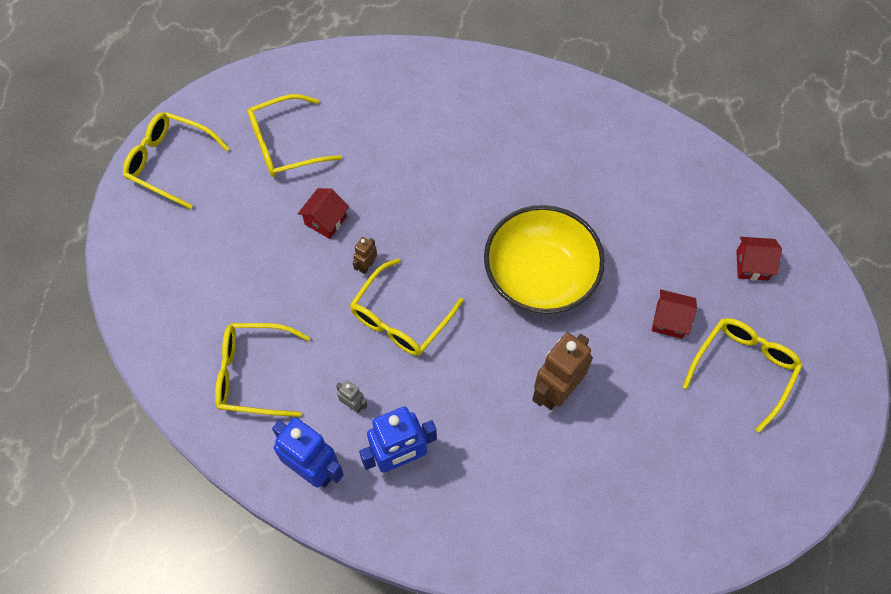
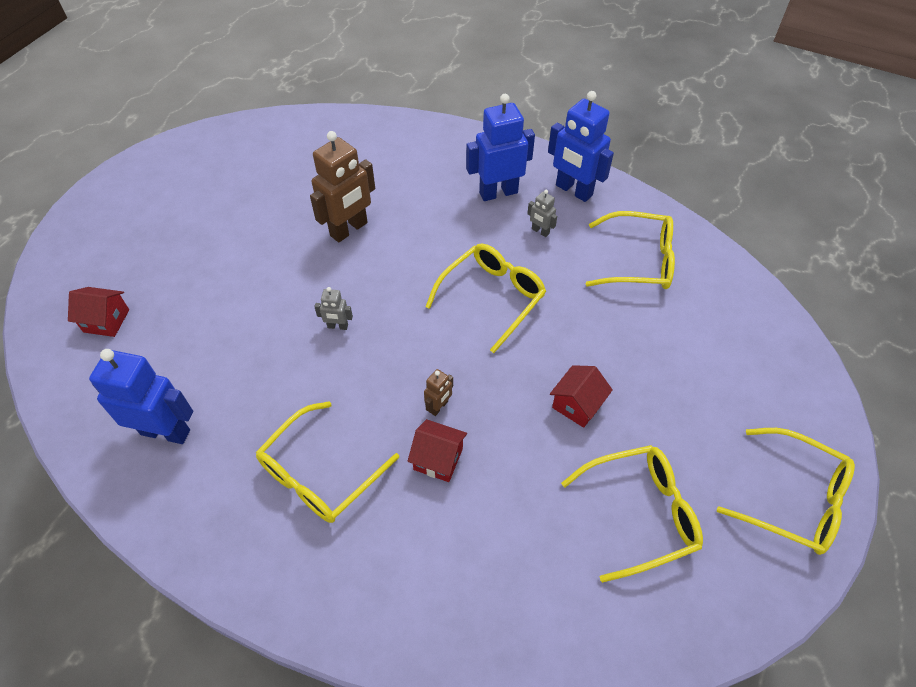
camera: 175 degrees left, 10 degrees down
brown robot [353,237,377,274] -> brown robot moved to [424,369,453,416]
yellow bowl [484,205,605,314] -> grey robot [314,287,353,330]
red house [652,290,697,339] -> red house moved to [408,419,467,482]
yellow glasses [683,318,803,433] -> yellow glasses moved to [256,401,399,523]
none -> blue robot [89,349,193,444]

